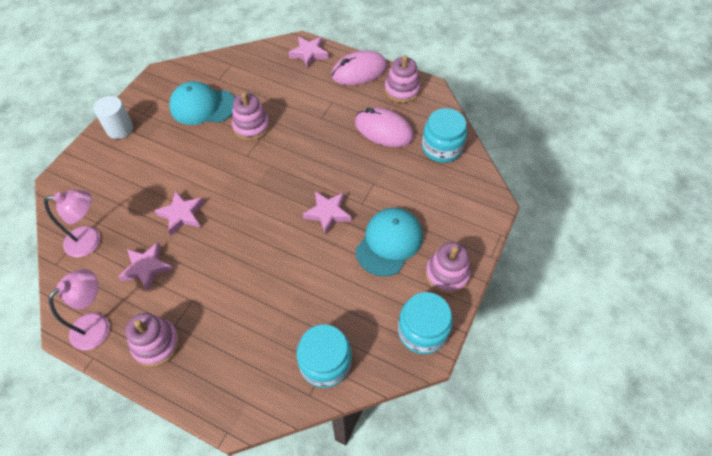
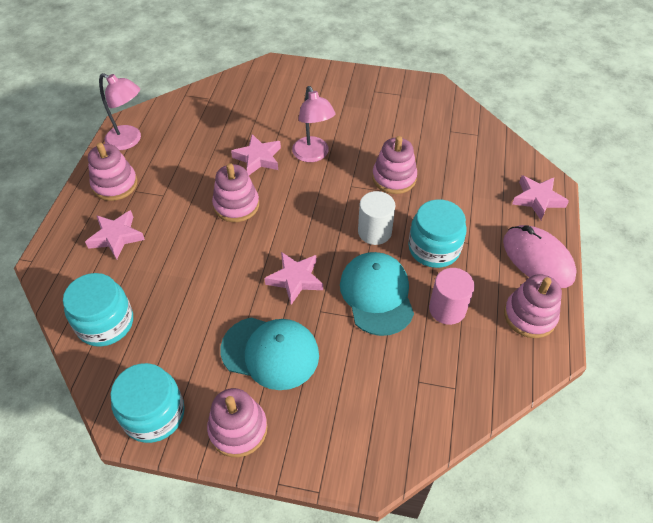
camera: 75 degrees right, 5 degrees down
pink lamp [44,190,100,257] -> pink lamp moved to [292,86,335,162]
white cylinder [94,96,133,139] -> white cylinder moved to [358,191,395,245]
pink star [118,242,173,292] -> pink star moved to [85,210,145,260]
turquoise cap [169,81,235,125] -> turquoise cap moved to [340,252,414,336]
pink mouse [355,107,414,147] -> pink cylinder [429,268,475,325]
turquoise jar [422,108,467,163] -> turquoise jar moved to [408,200,467,268]
none -> pink stacking toy [212,163,259,222]

